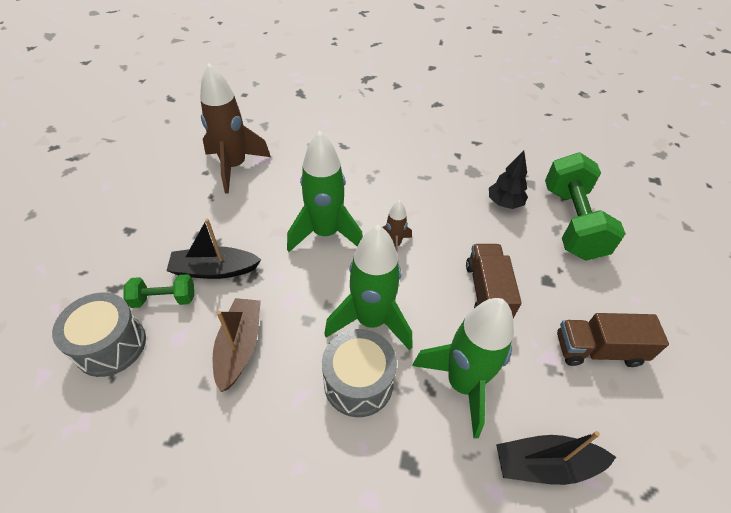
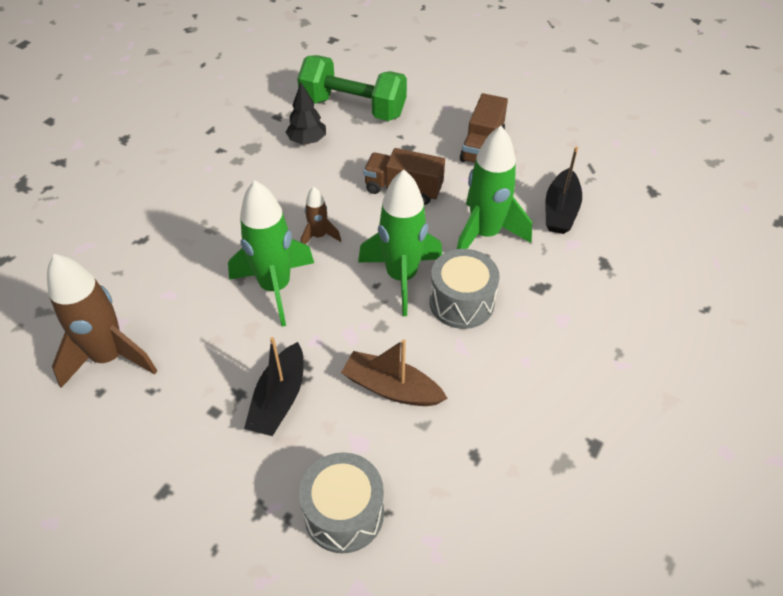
camera: 70 degrees left, 0 degrees up
green dumbbell [124,274,194,308] -> none

